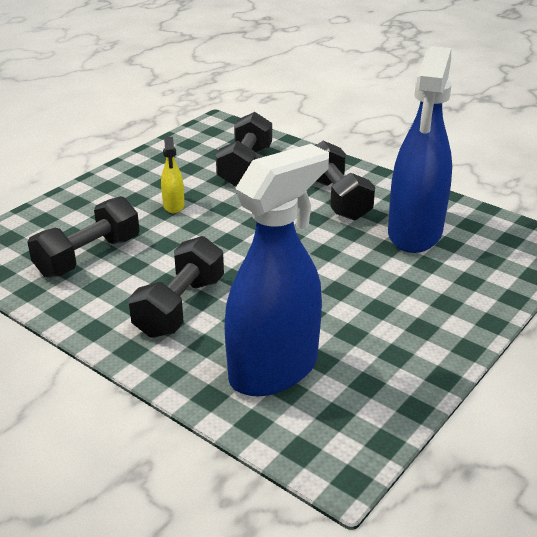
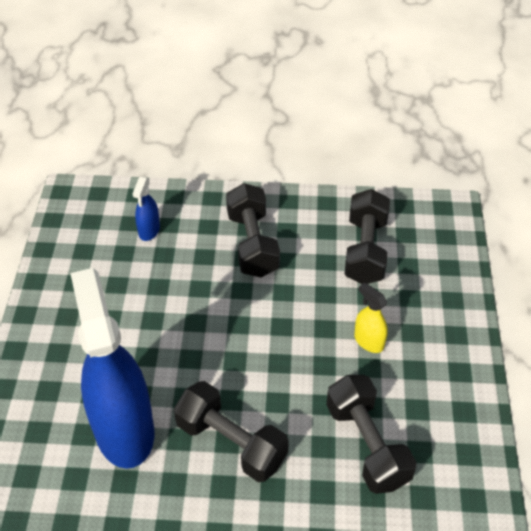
camera: 145 degrees right, 15 degrees up
blue spray bottle [224,144,329,397] -> blue spray bottle [133,177,160,241], size x0.42

